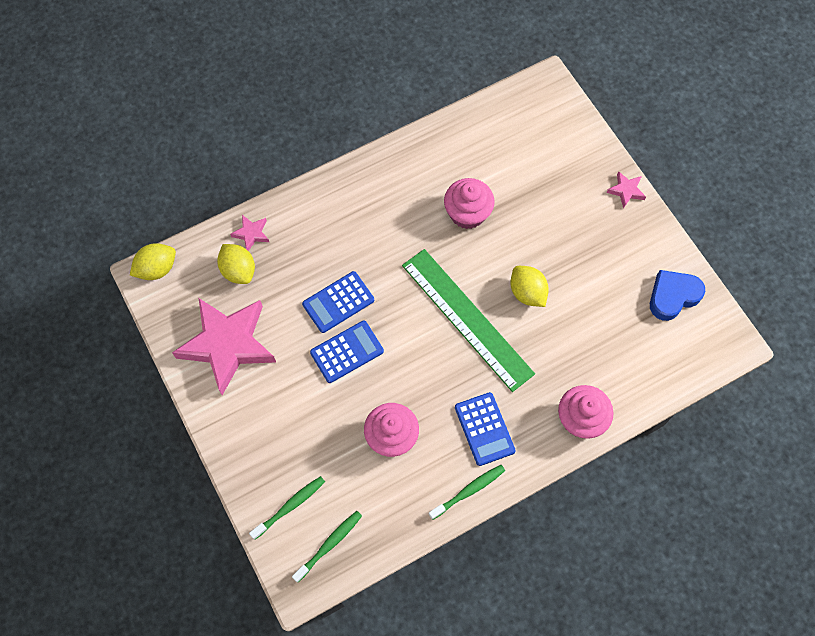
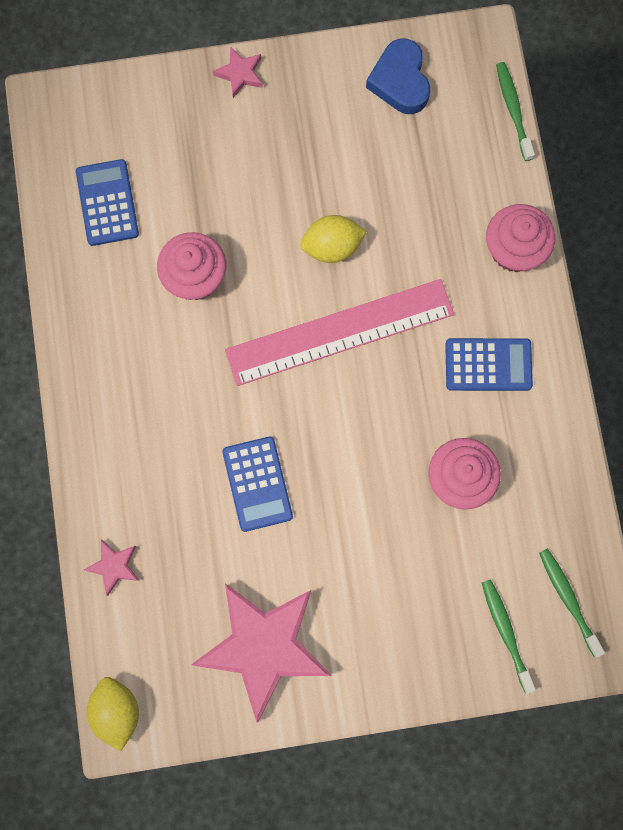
camera: 70 degrees left, 10 degrees up
yellow lemon [217,244,255,284] -> none
blue calculator [310,321,384,383] -> blue calculator moved to [76,159,139,246]
green ruler [402,249,535,392] -> pink ruler [225,279,454,386]
green toothbrush [429,465,505,520] -> green toothbrush moved to [496,62,535,161]

